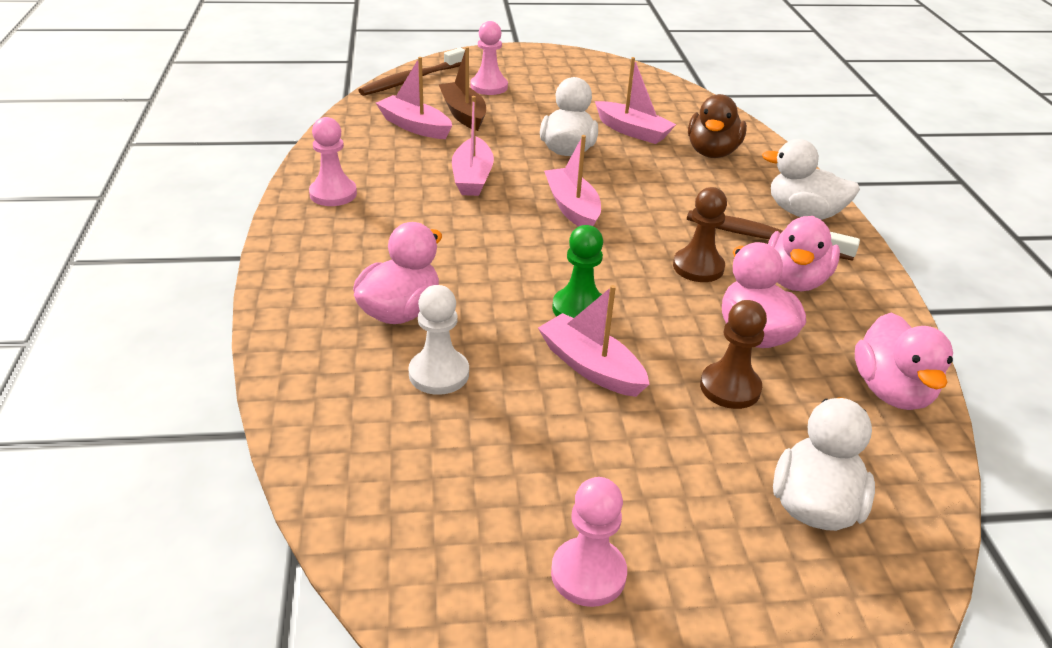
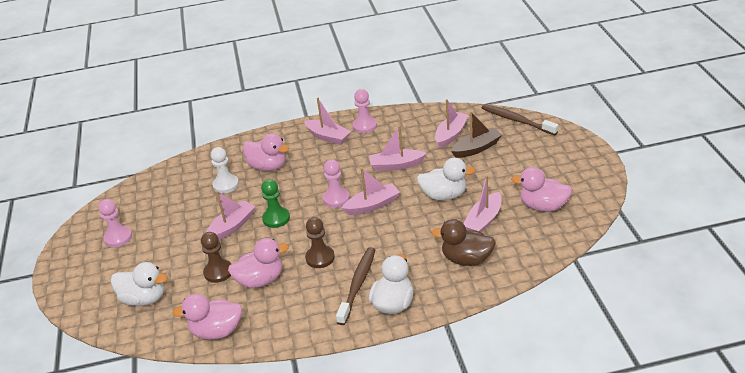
camera: 90 degrees right, 0 degrees up
pink pawn [470,21,508,95] -> pink pawn moved to [323,160,350,208]
pink duck [768,216,840,291] -> pink duck moved to [511,167,572,212]
none -> pink boat [304,98,351,145]

